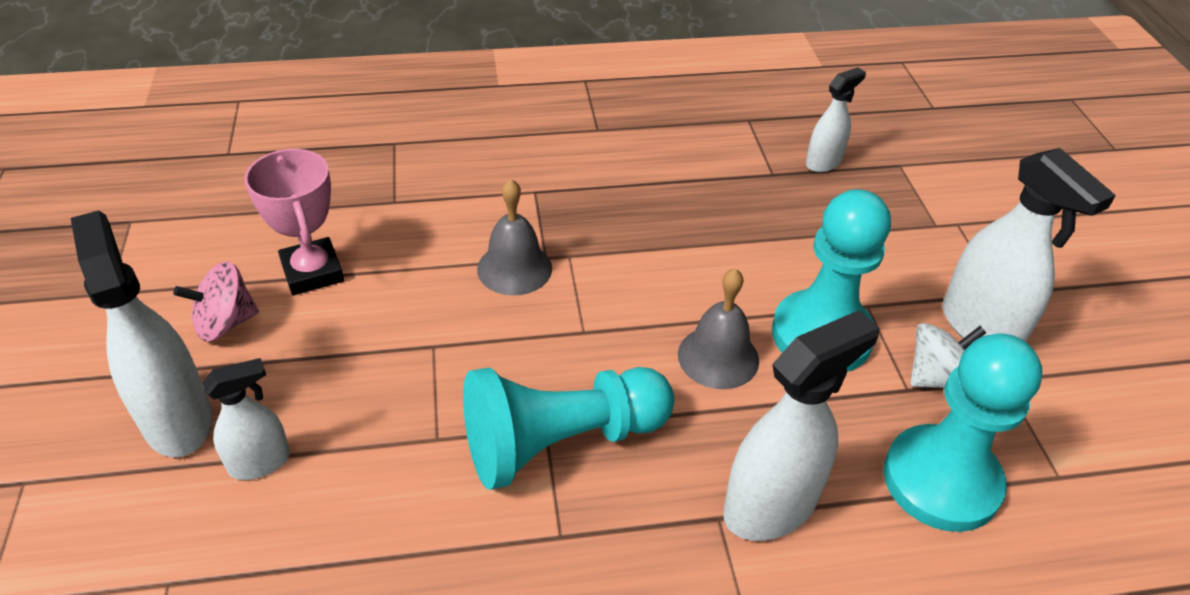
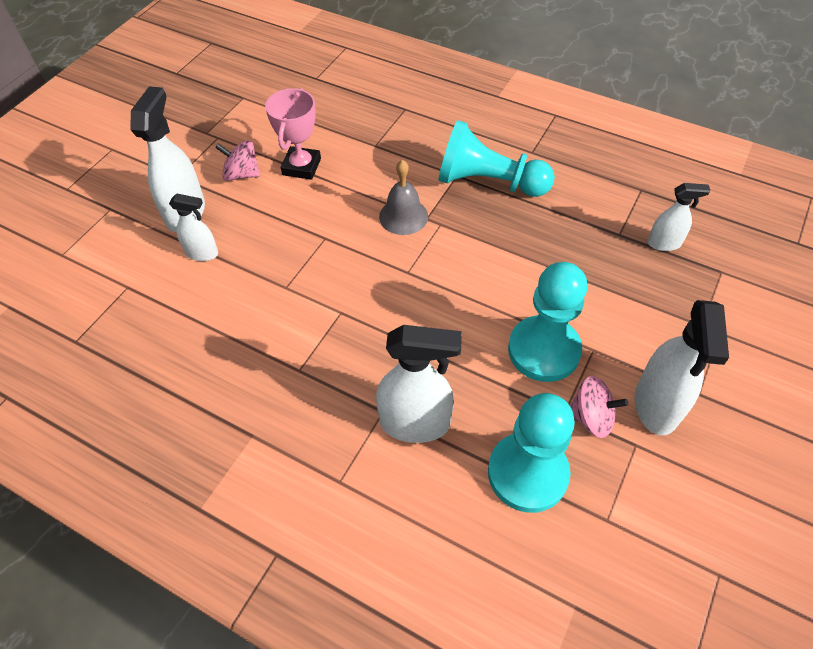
camera: 40 degrees right, 10 degrees up
turquoise pawn [463,367,674,490] -> turquoise pawn moved to [438,120,555,197]
grey bell [678,268,759,389] -> none
white spinning top [910,323,986,388] -> pink spinning top [570,376,628,438]

